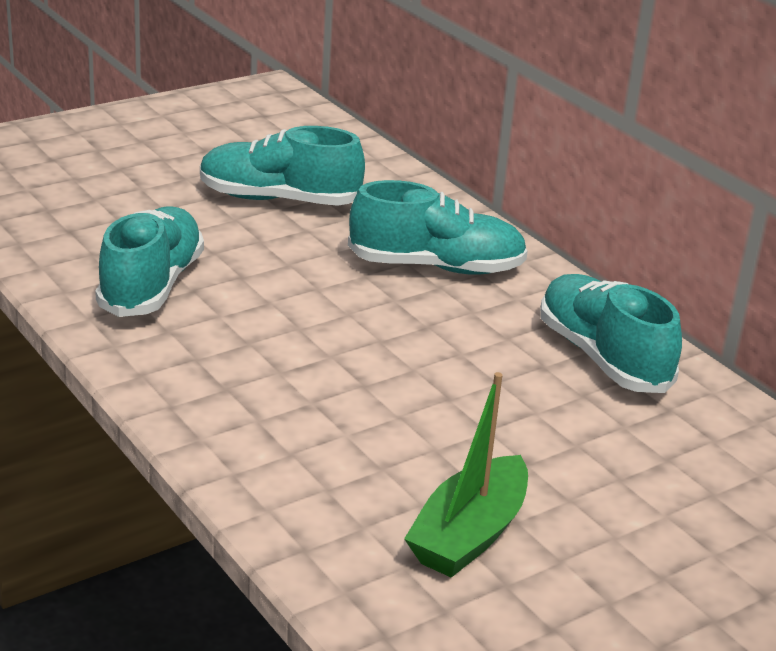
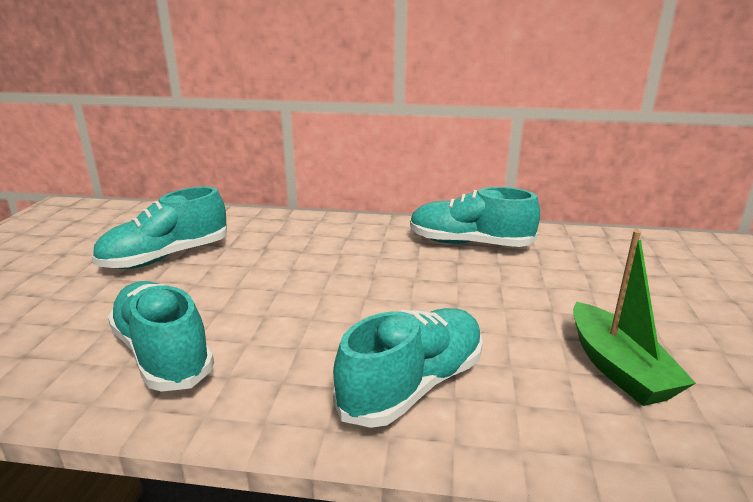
camera: 45 degrees left, 5 degrees down
turquoise shoe [348,180,528,275] -> turquoise shoe moved to [333,308,483,428]

